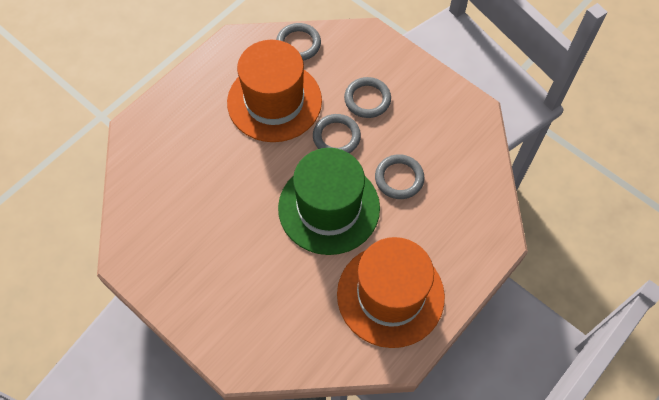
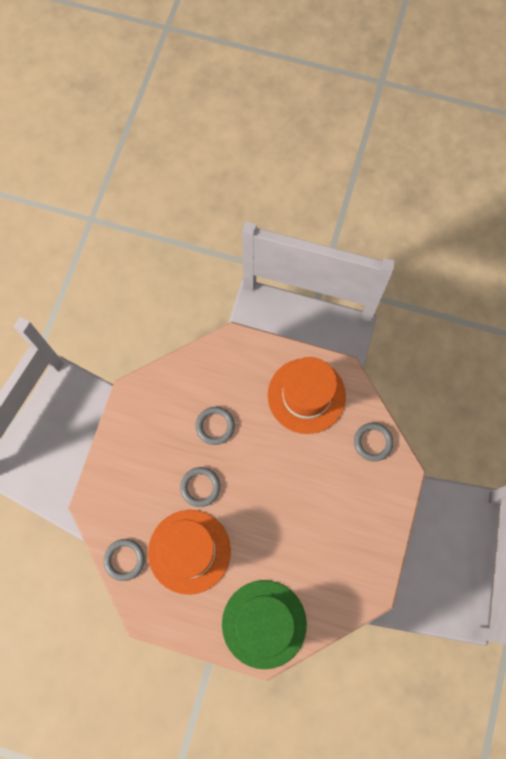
camera: 115 degrees left, 10 degrees up
green hat [278,148,380,255] -> green hat moved to [222,580,307,669]
grey ring [344,77,391,118] -> grey ring moved to [354,423,393,461]

